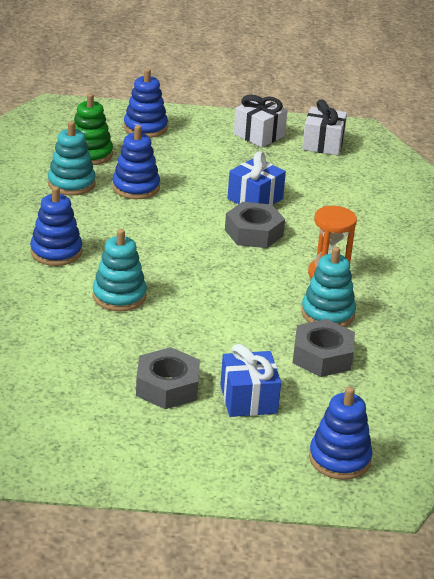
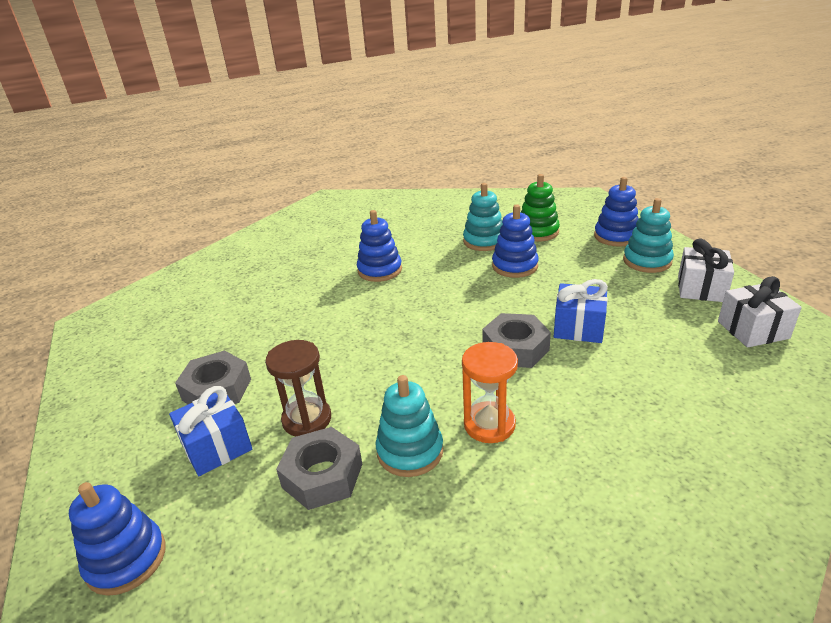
camera: 70 degrees right, 0 degrees up
turquoise stacking toy [93,229,147,311] -> turquoise stacking toy moved to [623,198,674,273]
none -> brown hourglass [265,340,331,437]

